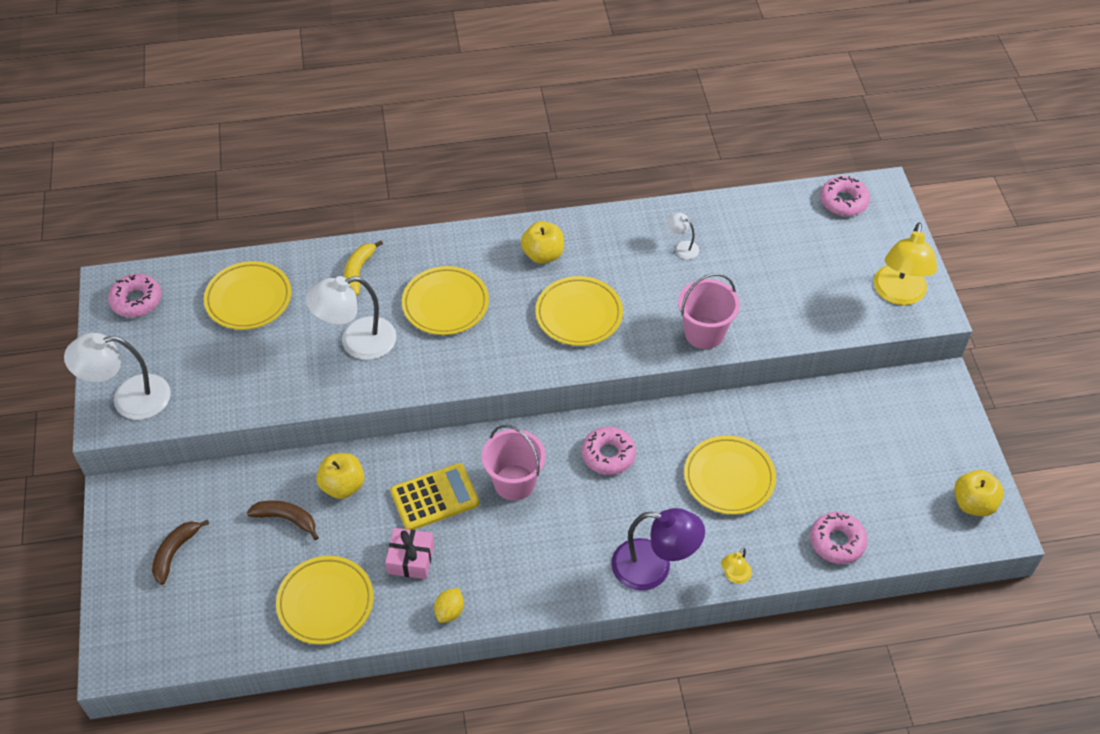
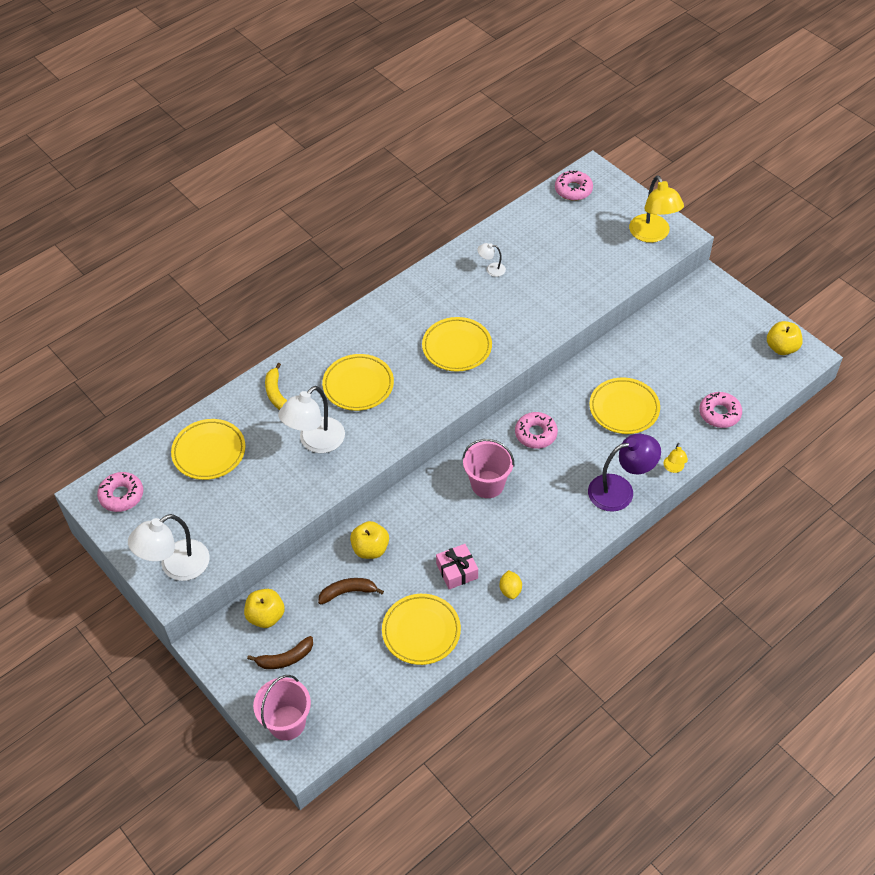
camera: 30 degrees left, 0 degrees up
brown banana [152,520,209,585] -> brown banana turned 105 degrees counterclockwise [247,636,313,669]
yellow calculator [390,463,479,530] -> none
yellow apple [521,221,564,264] -> yellow apple moved to [244,589,285,628]
pink bucket [678,273,740,349] -> pink bucket moved to [253,675,311,740]

